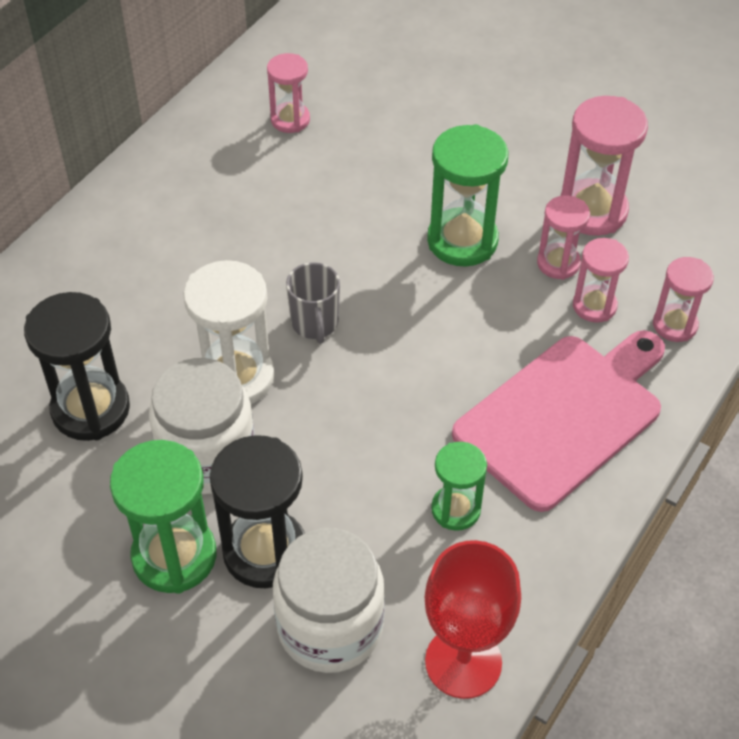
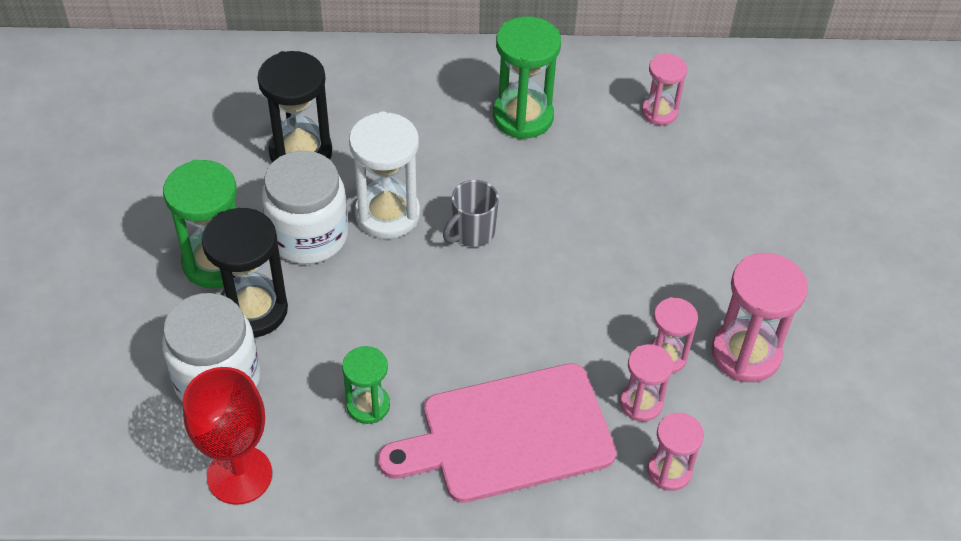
camera: 55 degrees right, 0 degrees up
green hourglass [427,124,508,267] -> green hourglass moved to [493,16,561,139]
pink cutting board [452,330,665,512] -> pink cutting board turned 150 degrees clockwise [378,363,617,503]

